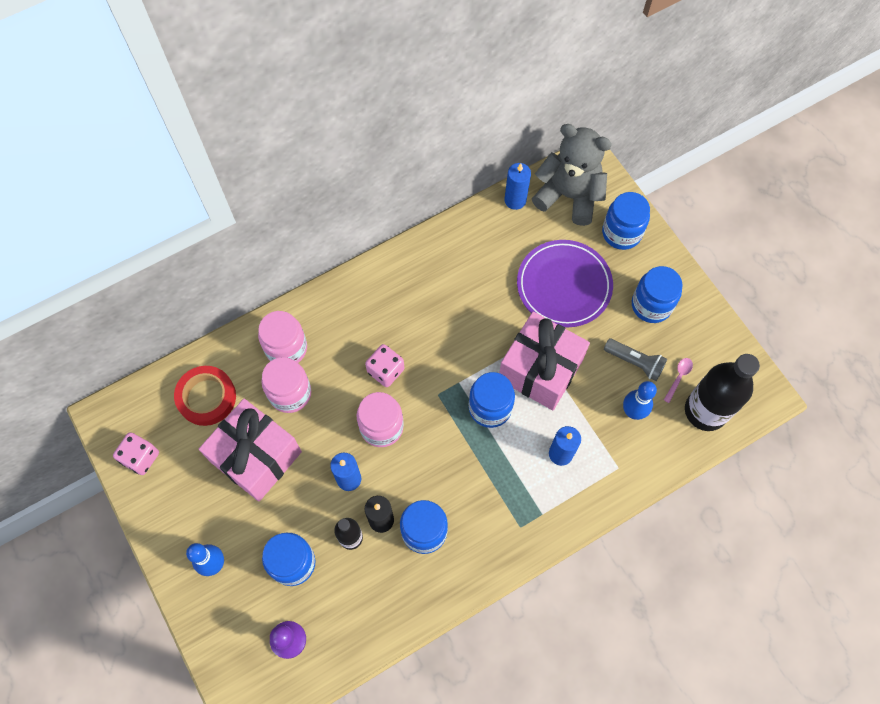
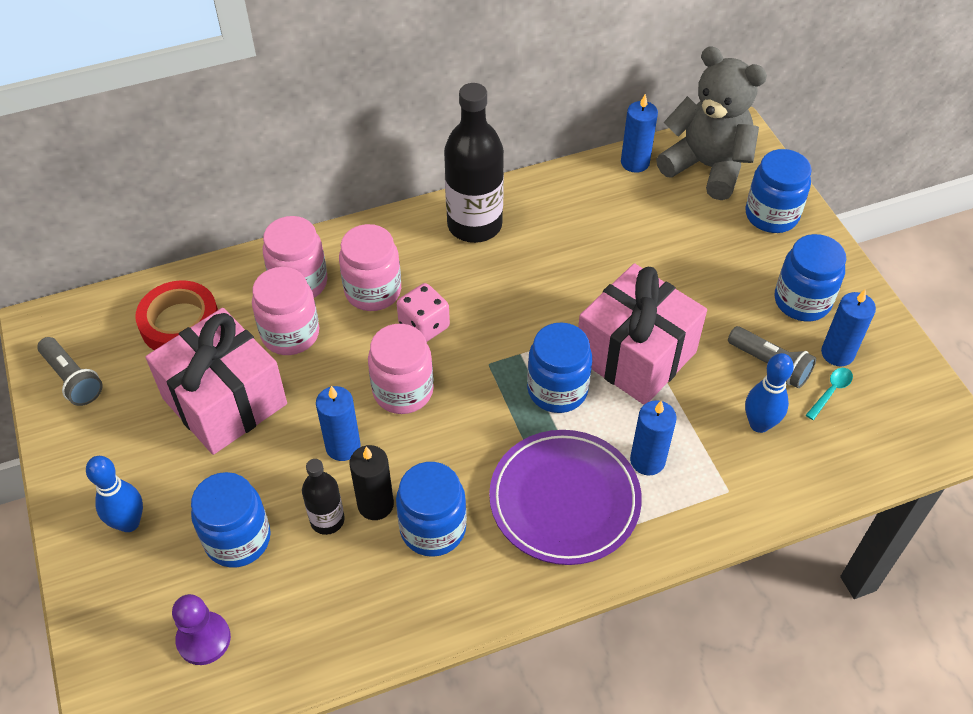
camera: 10 degrees right, 15 degrees down
pink dice [113,432,159,475] -> grey flashlight [37,337,103,406]
purple plate [517,240,613,327] -> purple plate moved to [489,430,642,565]
pink spoon [664,358,693,403] -> turquoise spoon [806,368,853,420]
black bottle [685,354,760,431] -> black bottle moved to [444,83,504,243]
none -> pink jar [339,224,401,311]
none -> blue candle [821,290,876,366]

